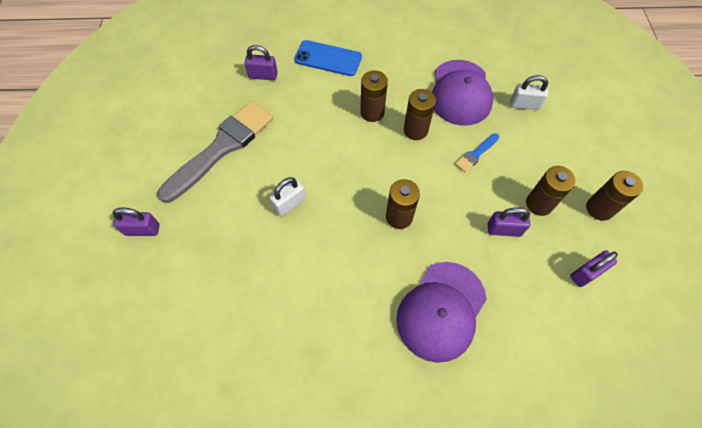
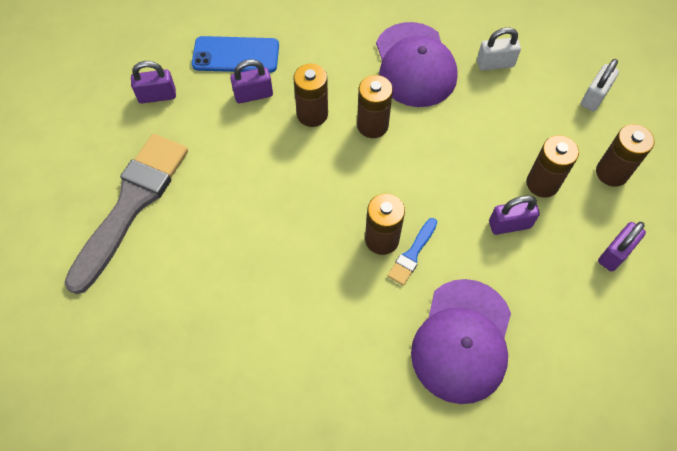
camera: 15 degrees left, 0 degrees up
purple padlock [112,207,160,236] -> purple padlock moved to [230,59,273,104]
white padlock [270,177,306,217] -> white padlock moved to [581,59,619,112]
blue brush [455,133,499,172] -> blue brush moved to [388,218,437,286]

